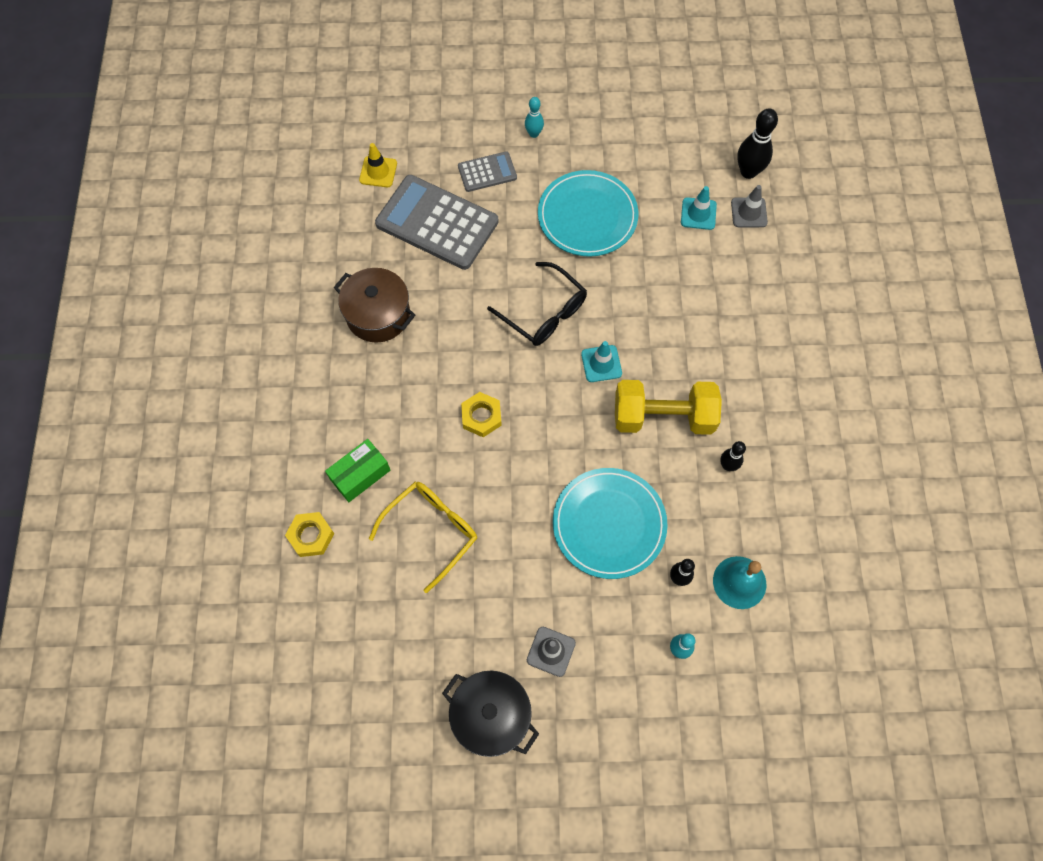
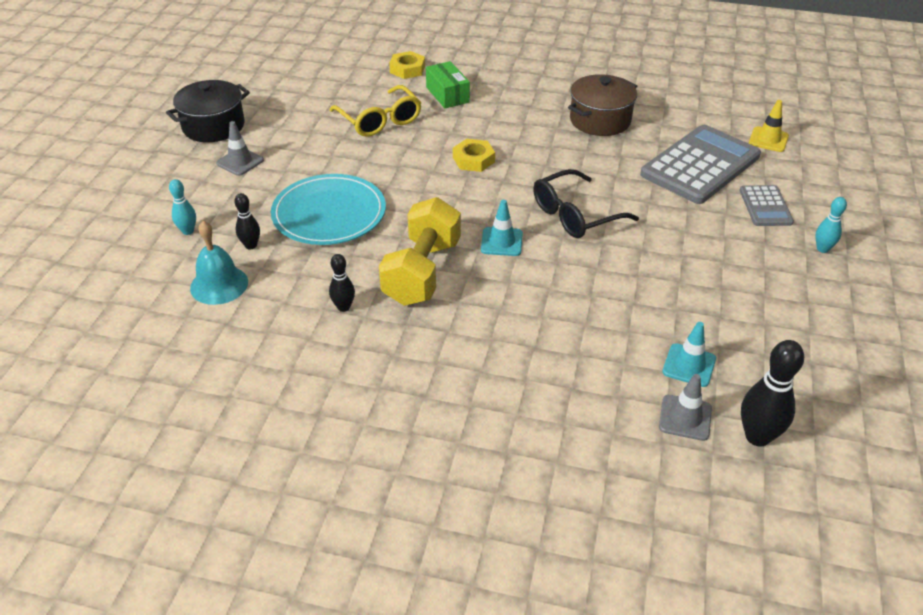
camera: 105 degrees right, 25 degrees down
turquoise plate [538,170,639,257] -> none

